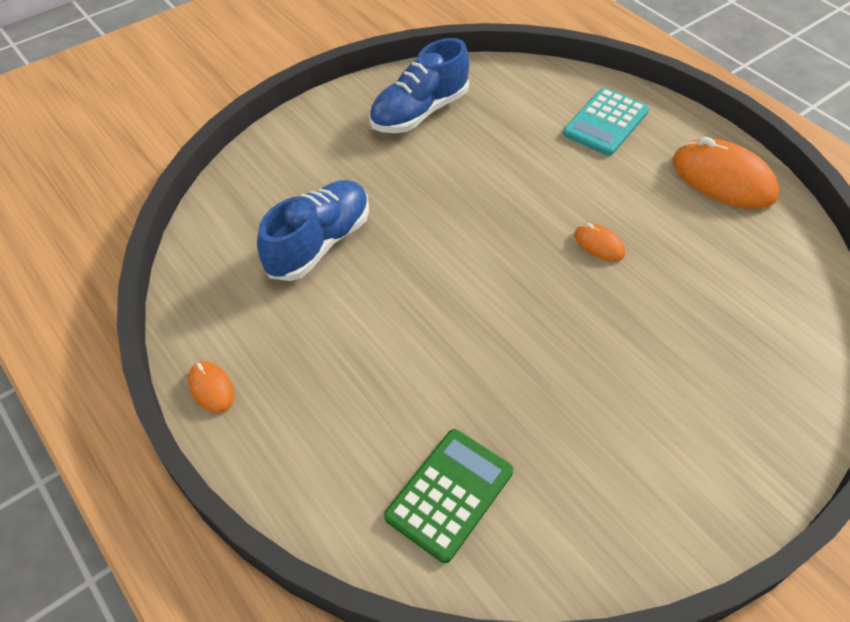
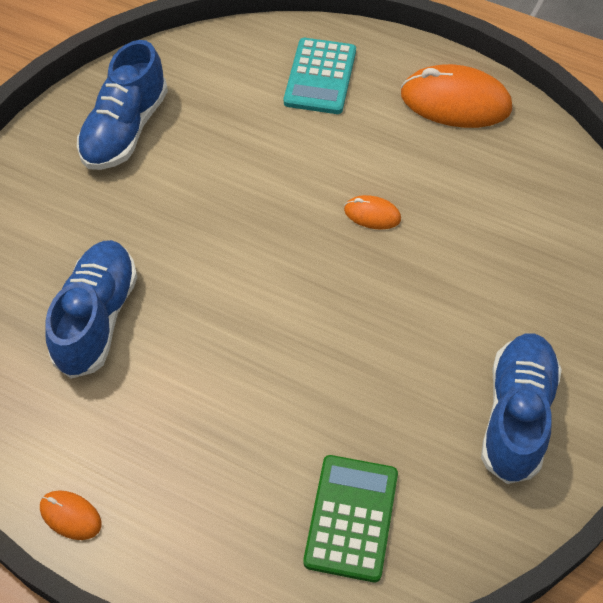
camera: 25 degrees left, 5 degrees up
none -> blue shoe [481,333,562,484]

